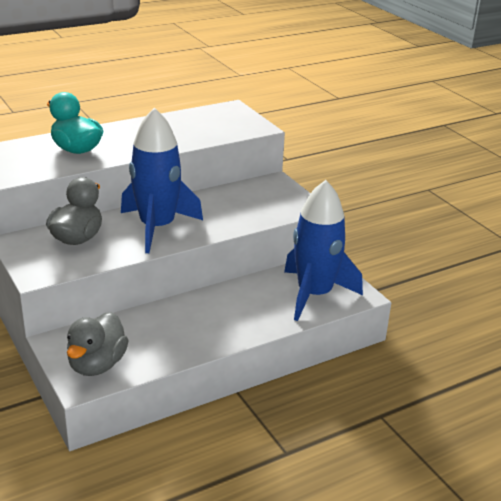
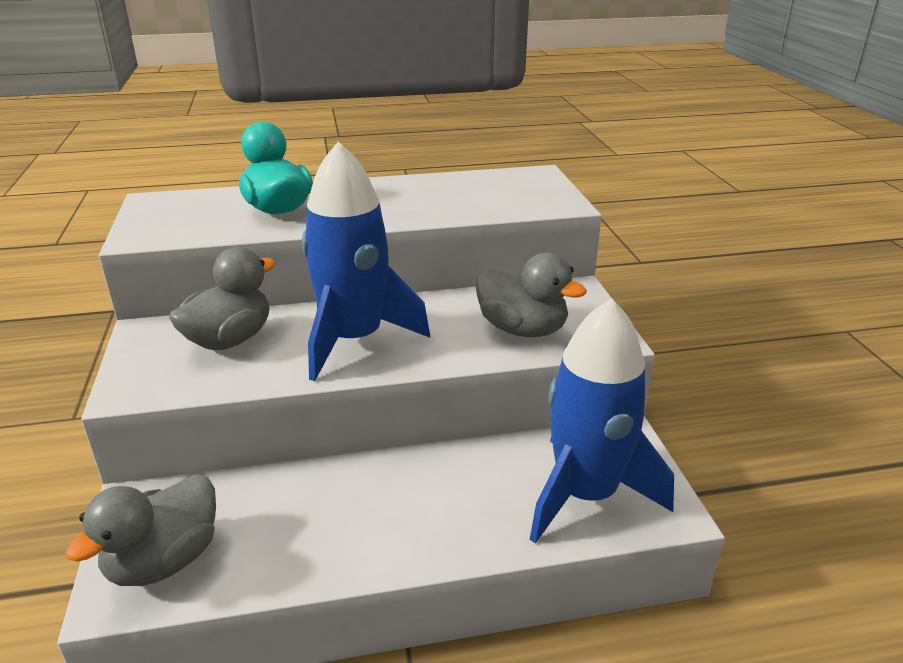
camera: 20 degrees right, 0 degrees up
none -> grey duck [475,253,587,337]

